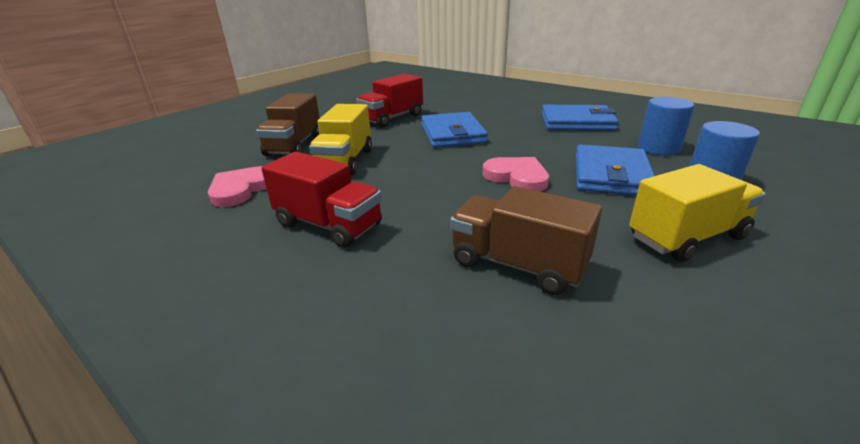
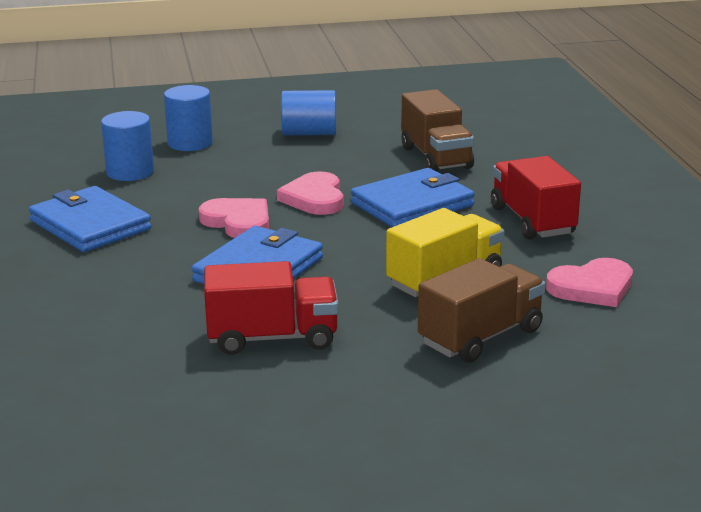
camera: 140 degrees left, 5 degrees down
blue wallet [575,144,655,196] -> blue wallet moved to [351,168,475,227]
yellow truck [629,164,766,262] -> blue cylinder [281,90,336,136]
none -> pink heart [199,198,269,238]

